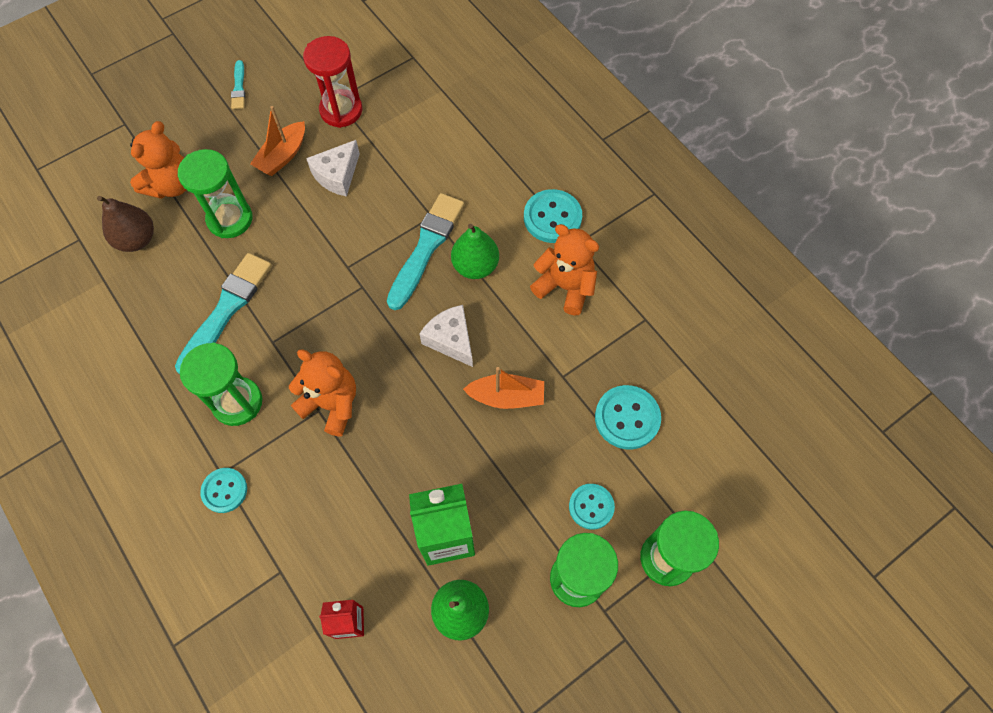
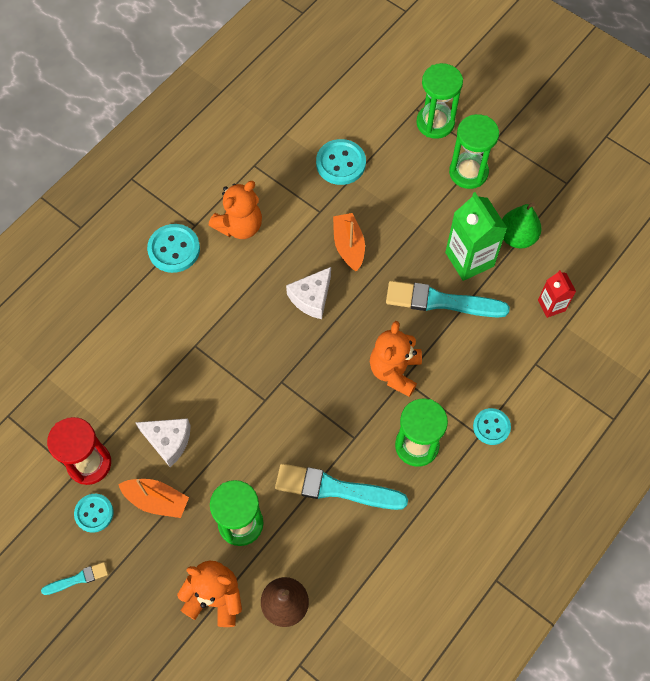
camera: 105 degrees left, 0 degrees up
turquoise brush [387,193,464,310] -> turquoise brush moved to [386,281,510,318]
green pear [451,224,499,279] -> none
orange teddy bear [530,224,599,316] -> orange teddy bear turned 150 degrees counterclockwise [209,181,262,239]
turquoise button [569,484,615,530] -> turquoise button moved to [74,494,114,533]

